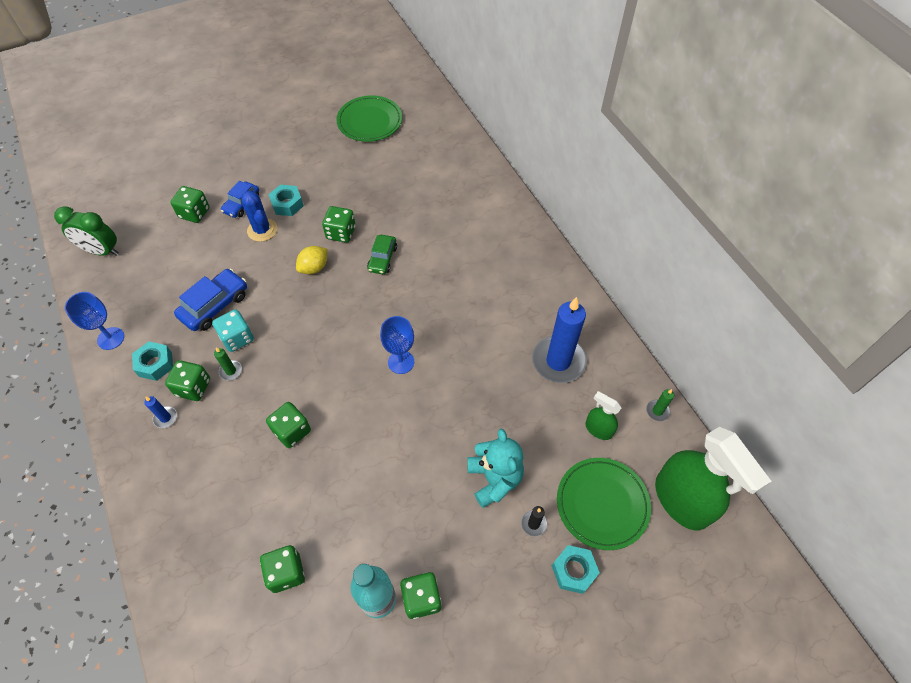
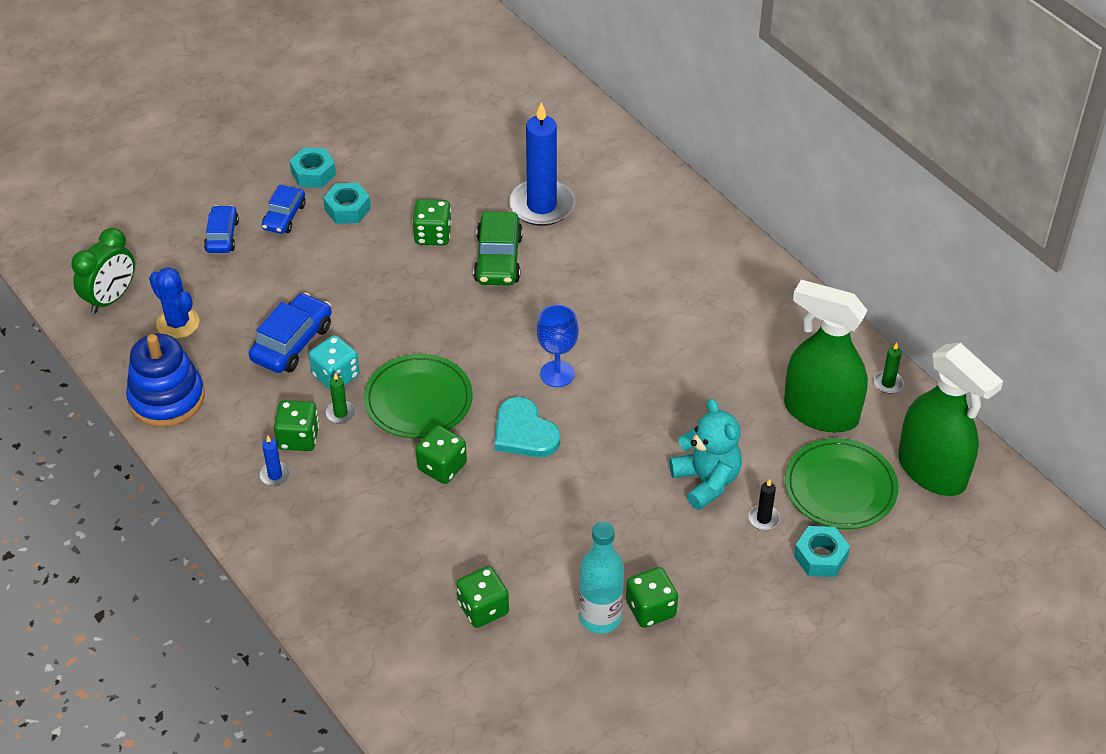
camera: 10 degrees left, 10 degrees down
green clock [54,206,119,256] -> green clock turned 60 degrees counterclockwise [71,228,135,314]
blue goblet [65,292,124,350] -> blue stacking toy [126,334,205,427]
turquoise nut [132,342,173,381] -> turquoise nut moved to [289,148,336,188]
green dice [170,186,209,223] -> blue car [204,205,239,253]
blue cactus [241,191,277,242] -> blue cactus moved to [149,267,200,339]
yellow lemon [296,246,328,274] -> none
green plate [336,95,402,142] -> green plate moved to [364,354,473,438]
green car [367,235,397,274] -> green car [473,212,523,285], size x1.52
blue candle [532,297,587,383] -> blue candle moved to [509,102,575,226]
green spray bottle [585,391,621,440] -> green spray bottle [784,280,868,433], size x2.11
none -> turquoise heart [494,397,560,457]

